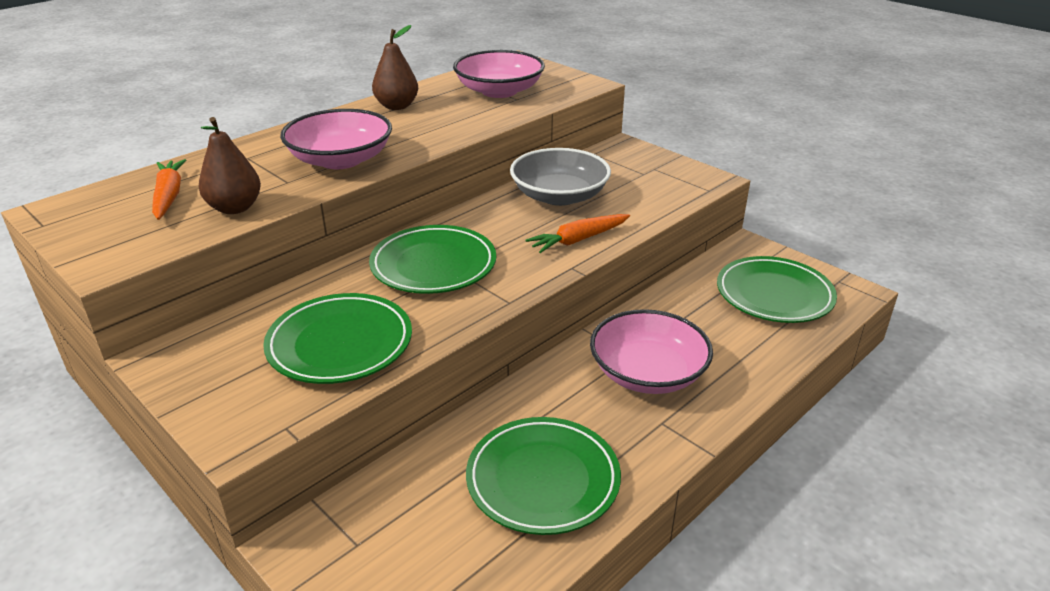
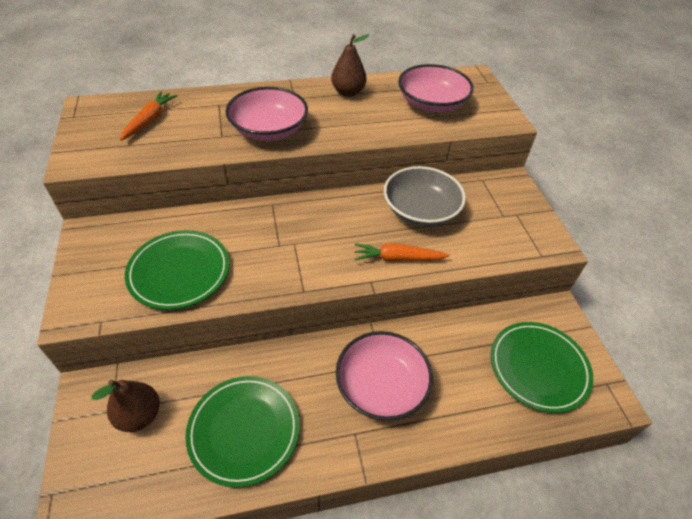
camera: 30 degrees right, 15 degrees up
brown pear [199,117,261,214] -> brown pear moved to [91,380,160,432]
green plate [369,225,496,294] -> none

